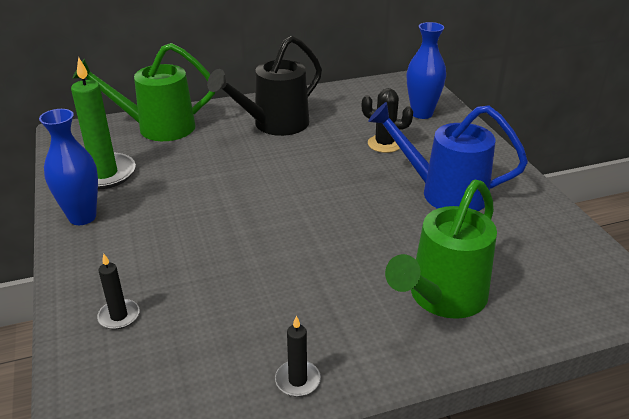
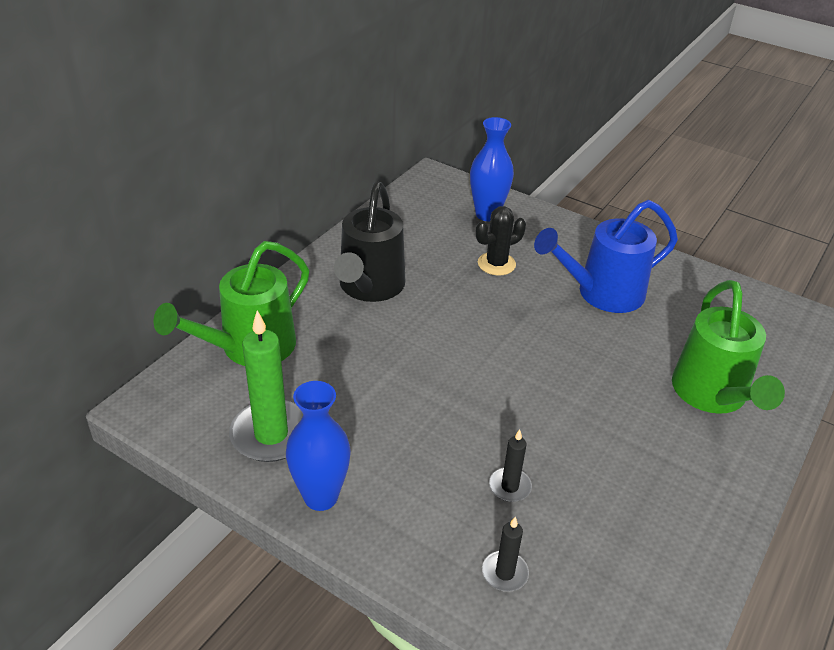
camera: 40 degrees left, 5 degrees up
black candle [275,316,321,397] -> black candle moved to [489,429,532,502]

